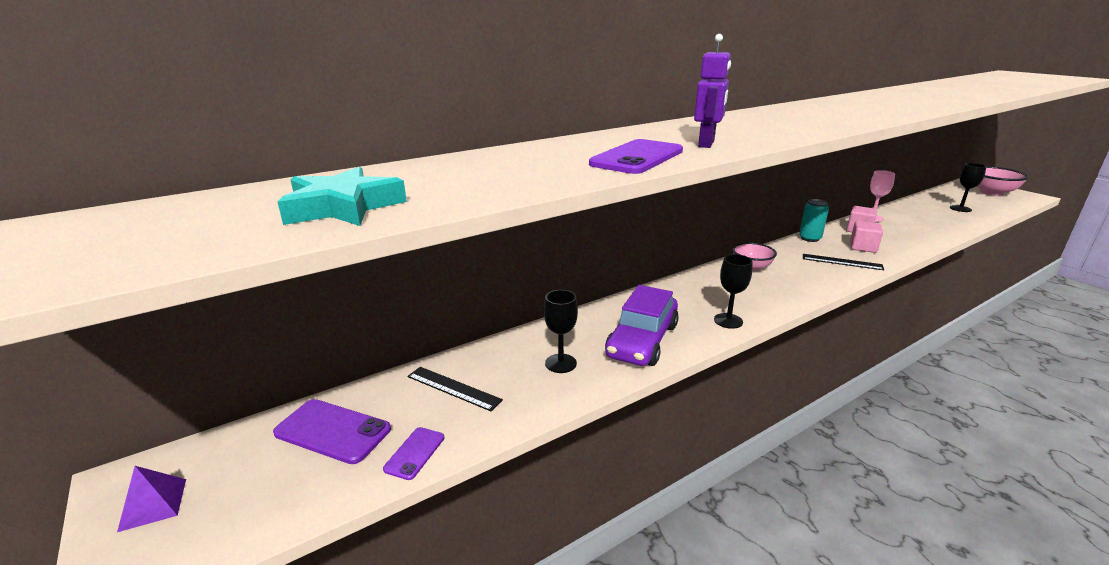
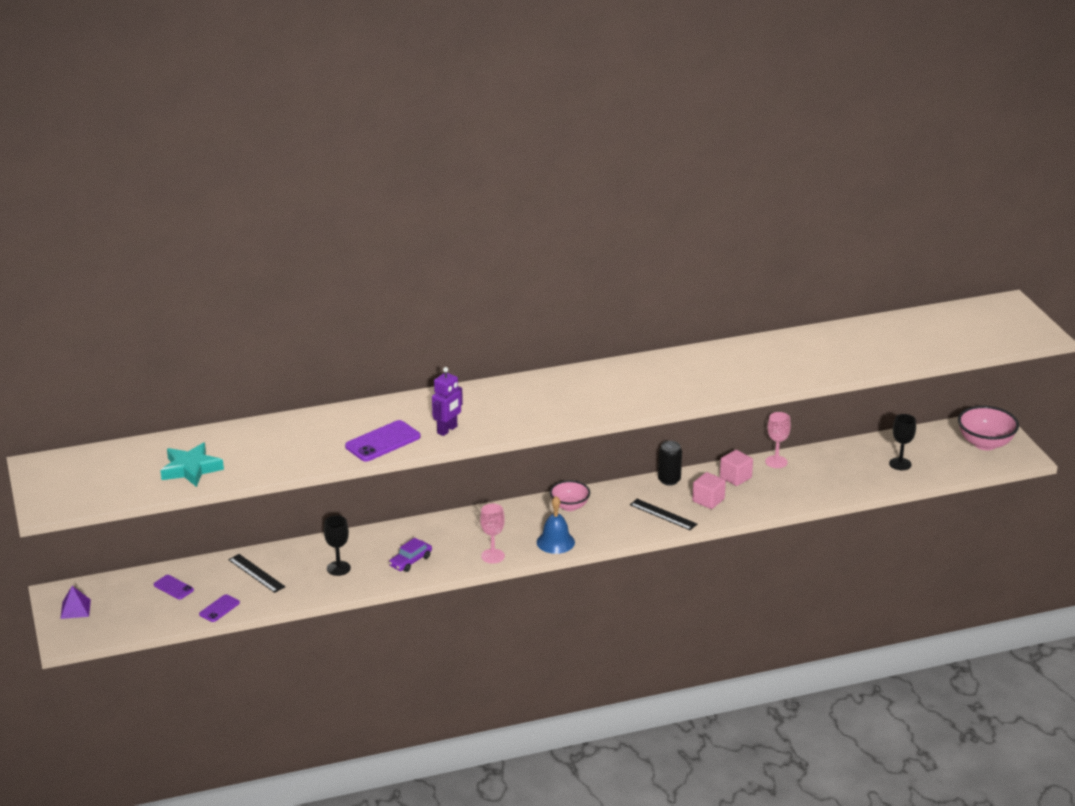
camera: 15 degrees right, 5 degrees up
purple phone [273,399,391,464] -> purple phone [154,575,194,599], size x0.57
purple car [605,285,679,366] -> purple car [389,538,432,572], size x0.52
black goblet [714,254,753,329] -> pink goblet [480,504,505,563]
turquoise can [799,199,829,242] -> black can [658,441,682,486]
none -> blue bell [537,496,575,554]

